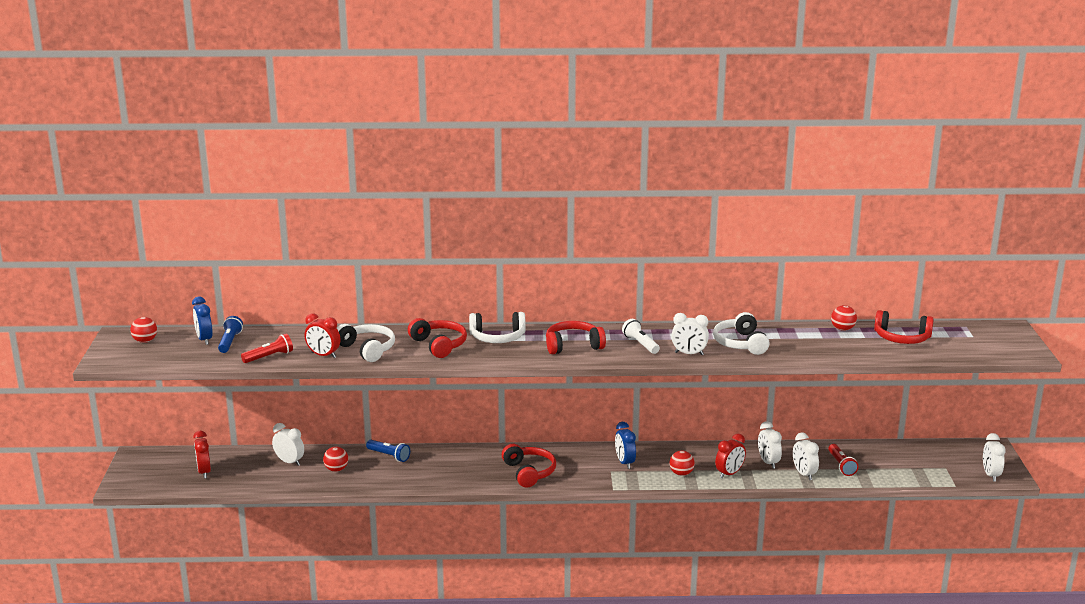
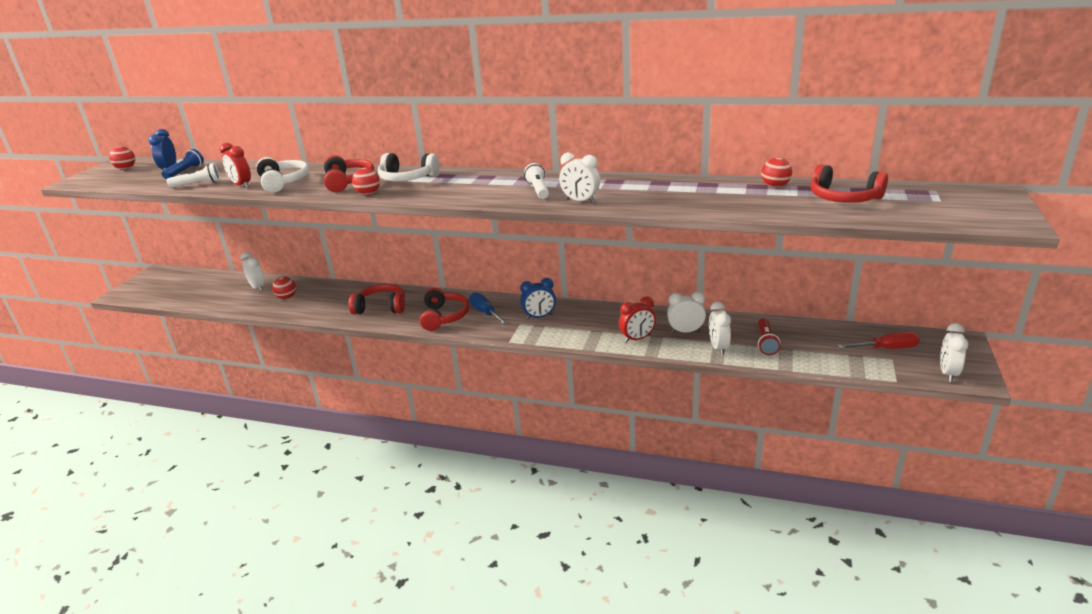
camera: 20 degrees right, 5 degrees up
red clock [193,431,211,478] -> none
red flashlight [241,334,293,363] -> white flashlight [167,163,220,188]
blue flashlight [366,440,410,462] -> none
red headphones [546,321,606,354] -> red headphones moved to [349,284,405,314]
blue clock [615,422,636,469] -> blue clock turned 105 degrees counterclockwise [520,278,556,319]
red ball [669,451,695,476] -> red ball moved to [352,168,380,195]
white headphones [713,312,770,355] -> none
white clock [758,421,782,469] -> white clock turned 90 degrees clockwise [667,292,706,333]
none -> blue screwdriver [469,292,508,325]
none -> red screwdriver [837,331,920,349]

